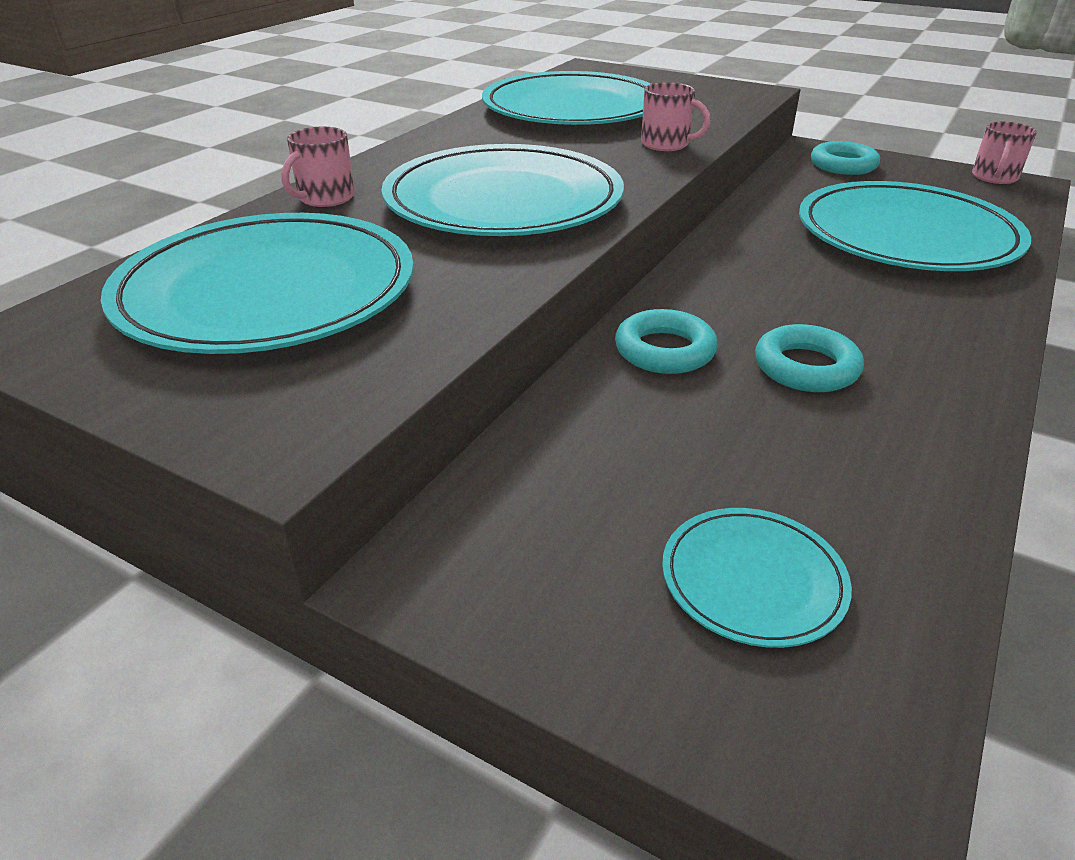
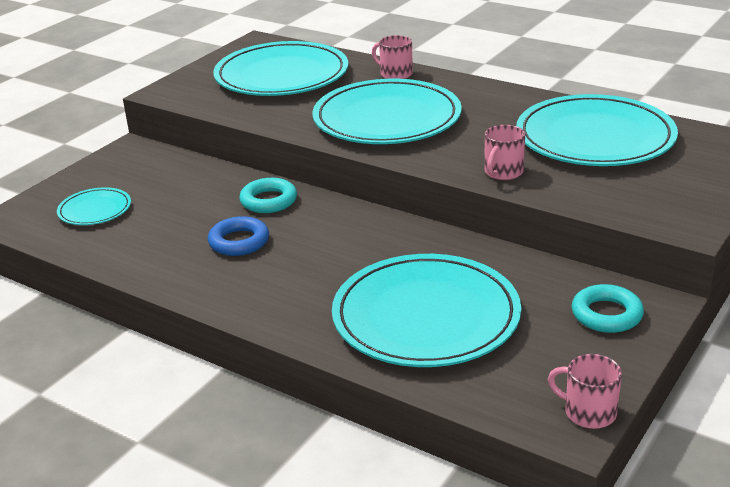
camera: 95 degrees right, 5 degrees down
turquoise ring [755,324,864,392] -> blue ring [208,216,269,256]

